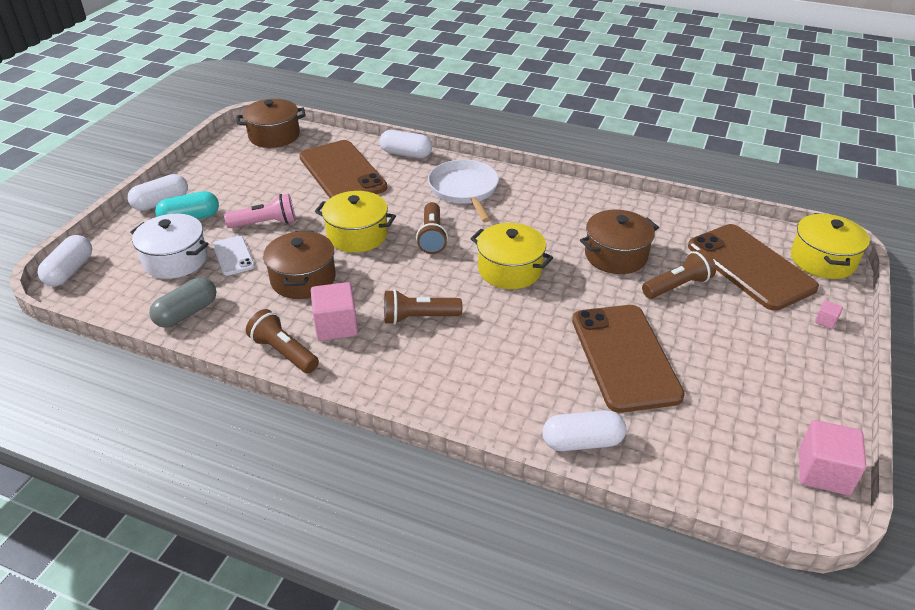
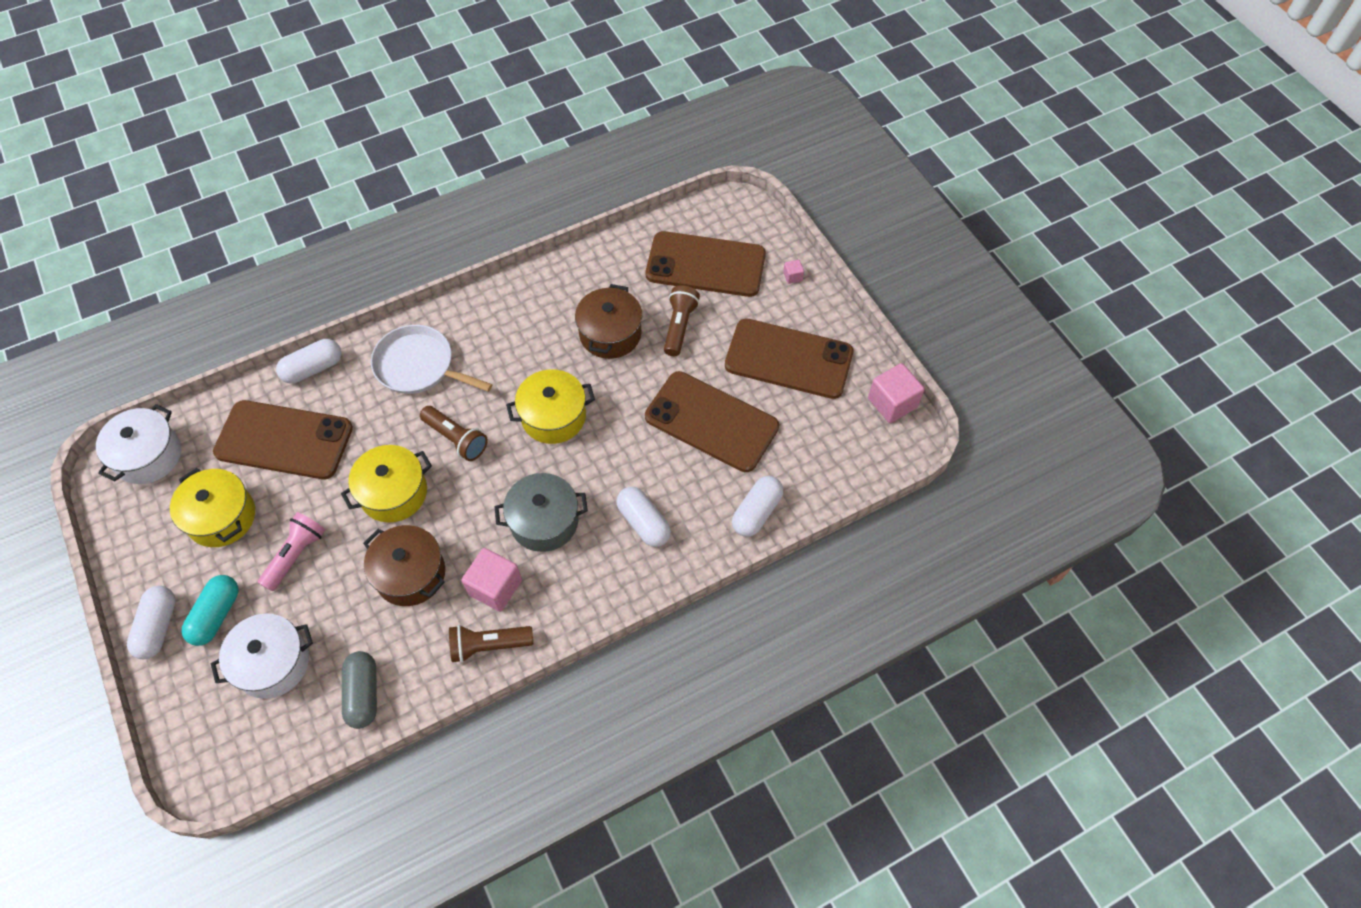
camera: 50 degrees left, 20 degrees up
white capsule [37,235,92,286] -> white capsule moved to [617,487,671,547]
white phone [213,236,255,276] -> none
brown pot [236,99,306,148] -> white pot [96,404,181,484]
brown flashlight [384,289,462,325] -> grey pot [494,473,588,552]
yellow pot [791,213,870,279] -> yellow pot moved to [170,468,255,547]
none -> brown phone [725,318,854,399]

